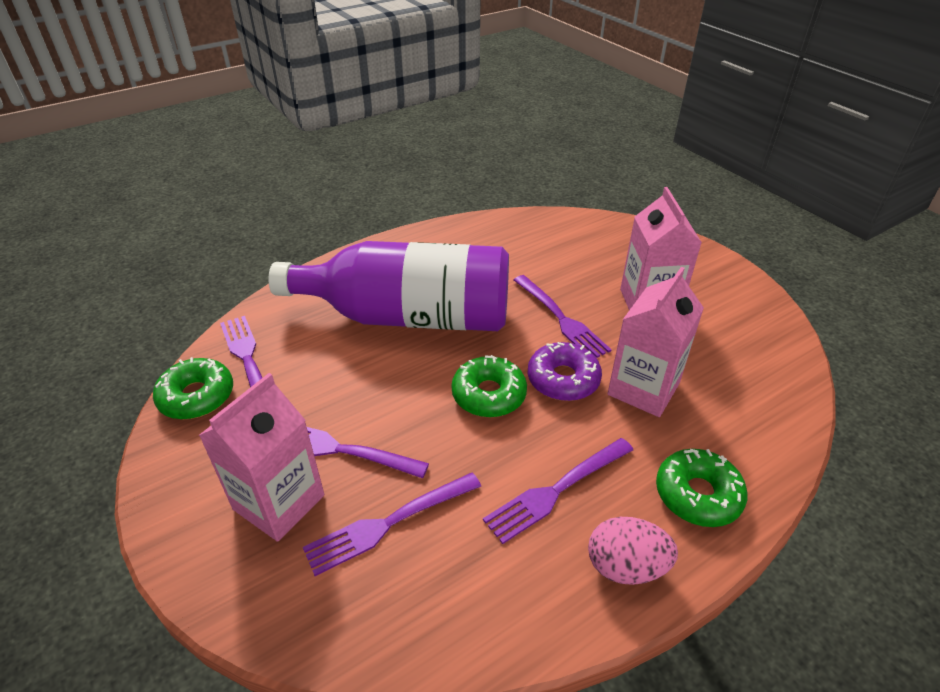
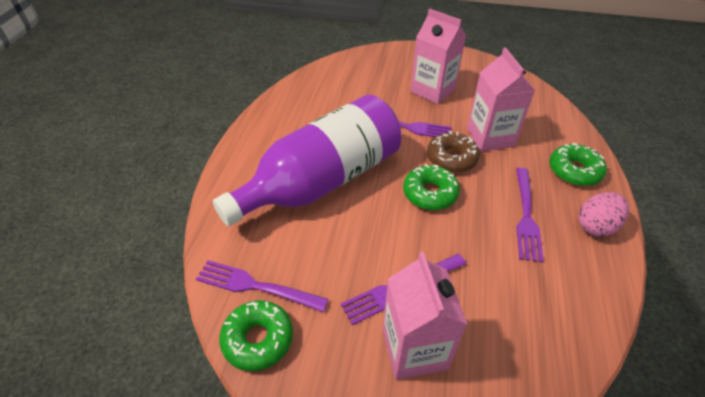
camera: 45 degrees left, 5 degrees up
purple fork [303,472,481,576] -> none
purple donut [528,342,602,401] -> brown donut [427,131,480,173]

